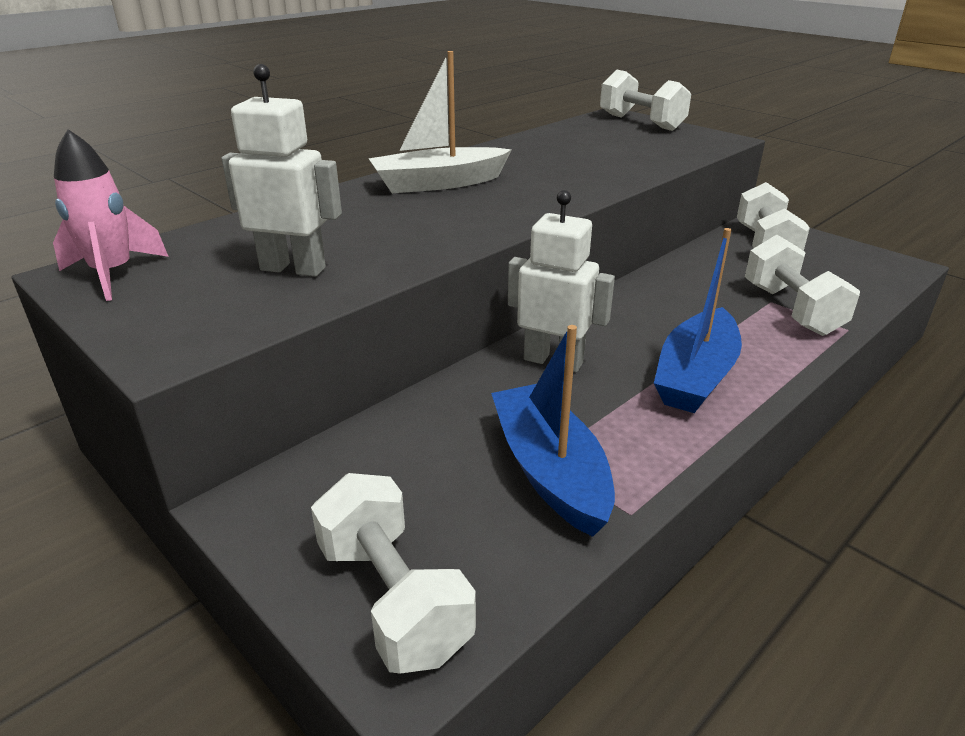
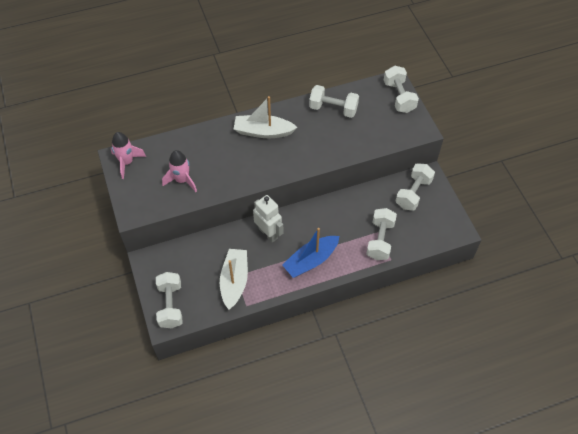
camera: 25 degrees right, 25 degrees up
white robot [222,64,342,277] -> pink rocket [162,150,197,192]
blue boat [491,325,615,537] -> white boat [220,249,248,310]
none -> white dumbbell [309,85,359,118]

